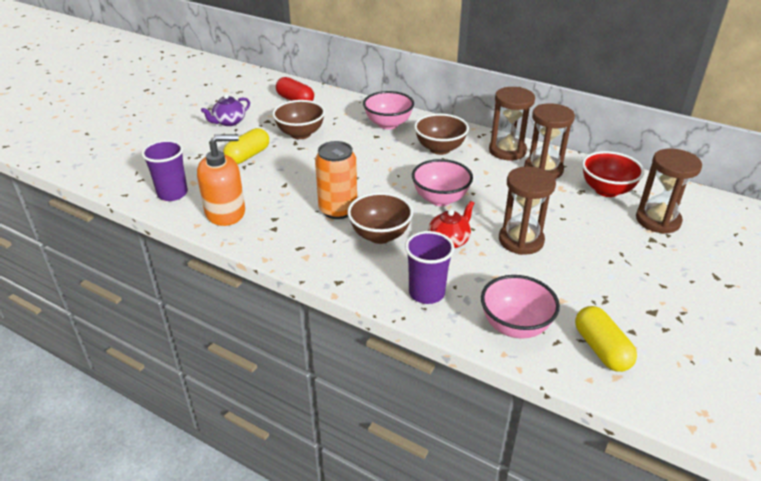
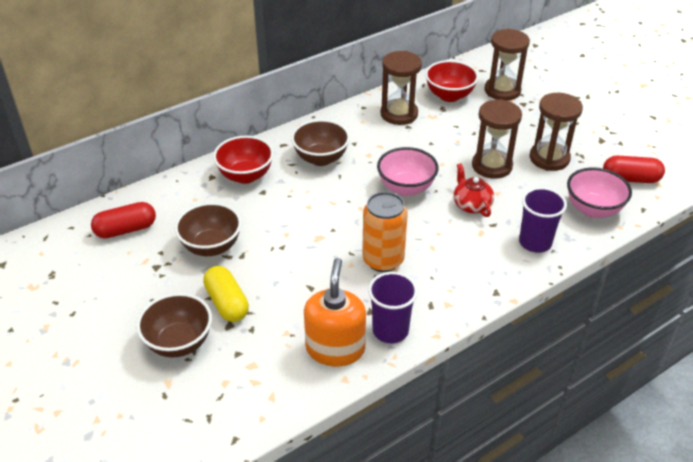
camera: 65 degrees left, 5 degrees up
purple cup [141,140,188,201] -> purple cup moved to [368,272,418,343]
purple teapot [201,94,250,126] -> none
brown bowl [347,192,413,244] -> brown bowl moved to [136,293,212,358]
pink bowl [363,91,414,130] -> red bowl [213,136,274,184]
brown hourglass [489,87,535,160] -> brown hourglass moved to [530,93,583,171]
yellow capsule [575,306,637,372] -> red capsule [603,155,665,183]

